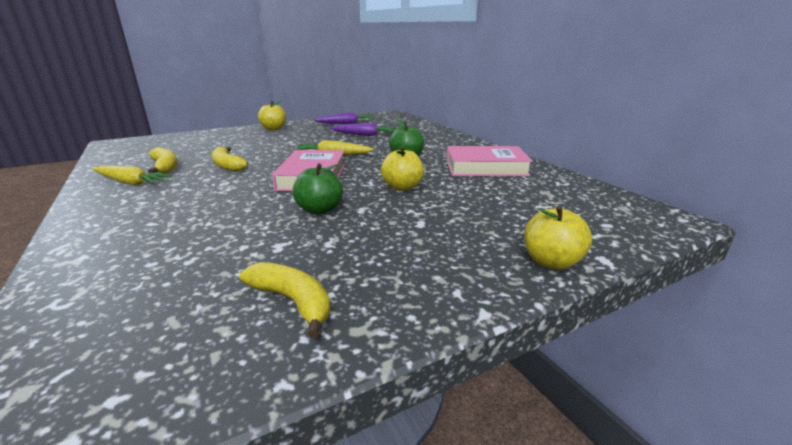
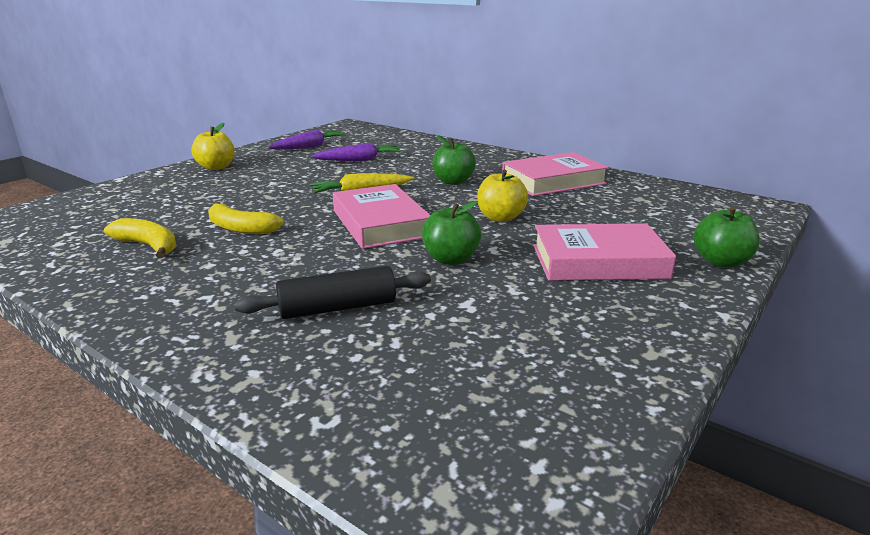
camera: 25 degrees left, 0 degrees up
yellow carrot [92,165,172,185] -> none
yellow banana [239,262,331,338] -> none
yellow apple [524,205,592,270] -> green apple [693,207,760,268]
none -> black rolling pin [235,266,431,319]
none -> pink book [533,223,676,281]

